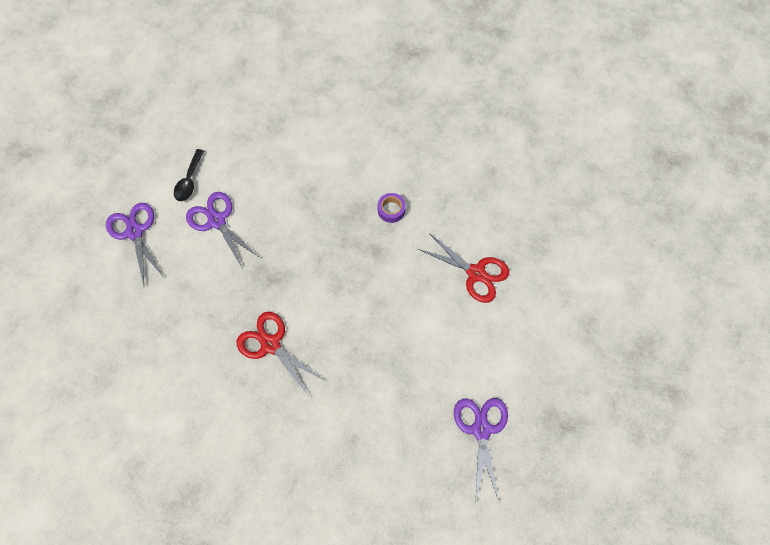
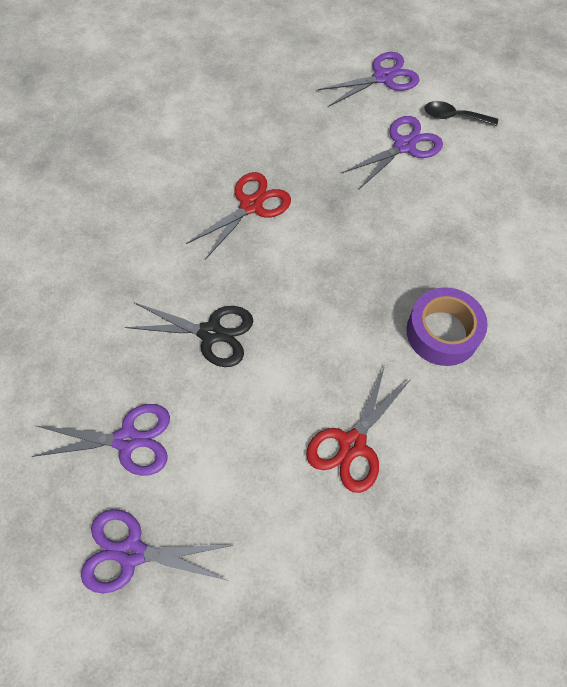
camera: 90 degrees right, 5 degrees down
purple tape [378,193,406,223] -> purple tape [406,287,488,366], size x1.84
none -> purple scissors [81,509,234,593]
none -> black scissors [125,303,253,367]

